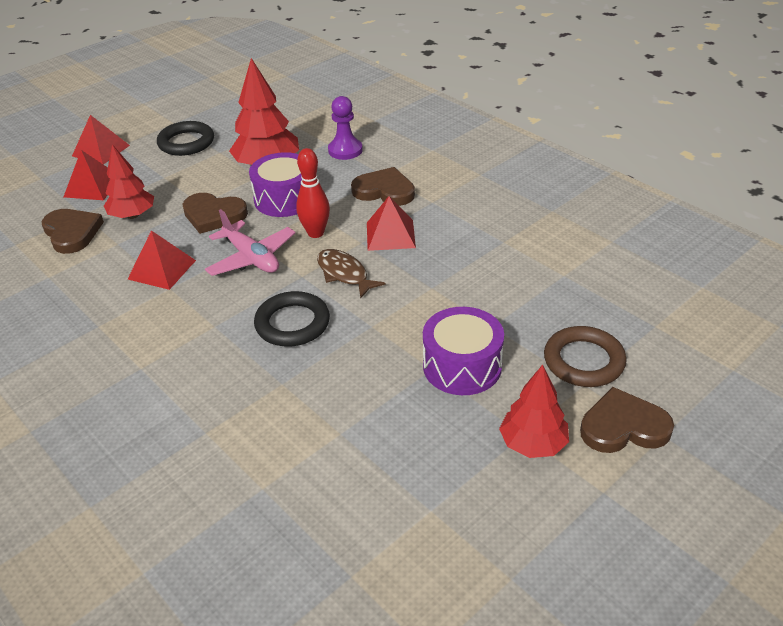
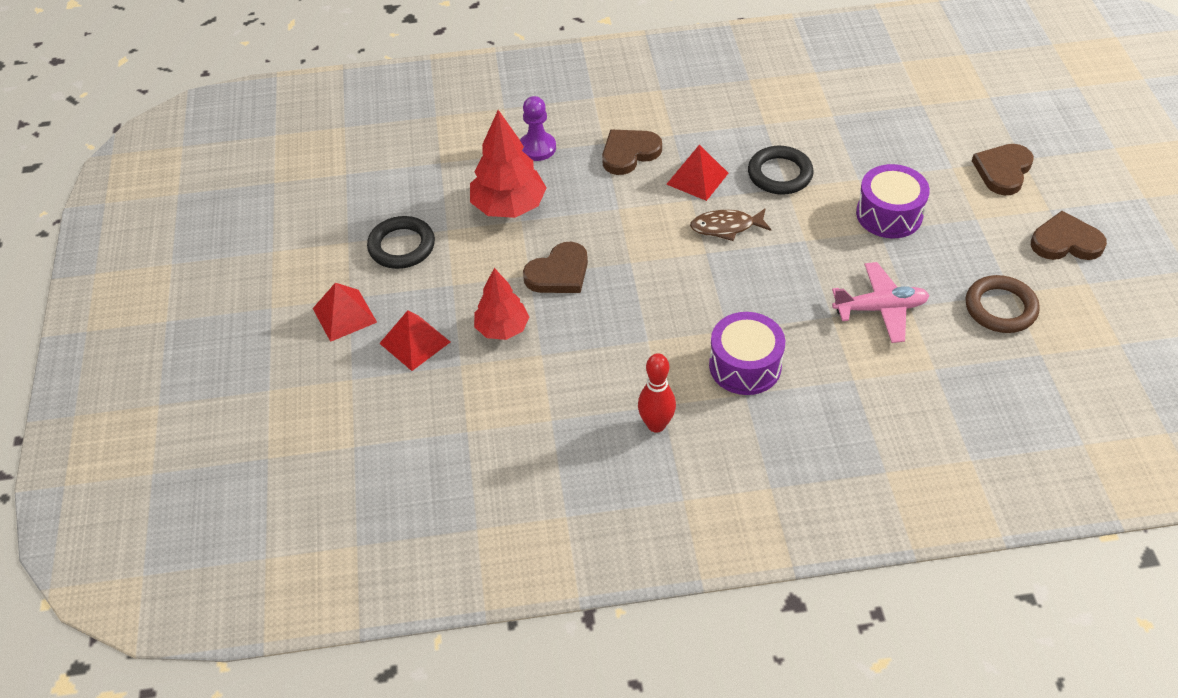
camera: 55 degrees left, 10 degrees up
brown heart [42,209,104,254] -> brown heart moved to [1031,211,1107,260]
red pyramid [128,230,196,290] -> none
pink plane [205,209,296,276] -> pink plane moved to [832,262,930,343]
purple drum [249,152,302,217] -> purple drum moved to [709,312,785,395]
black ring [254,291,330,346] -> black ring moved to [748,146,814,194]
red bowling pin [296,148,330,238] -> red bowling pin moved to [638,353,676,433]
red tree [499,364,569,458] -> none
brown ring [544,326,627,387] -> brown ring moved to [966,275,1040,333]

